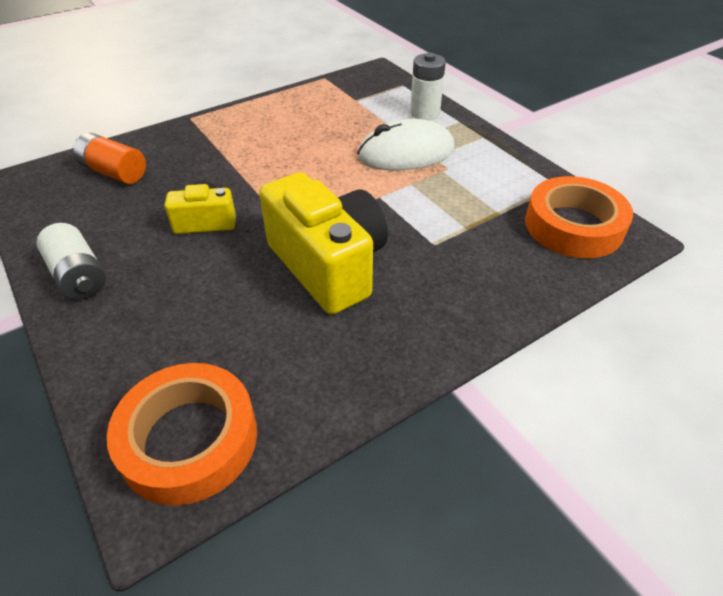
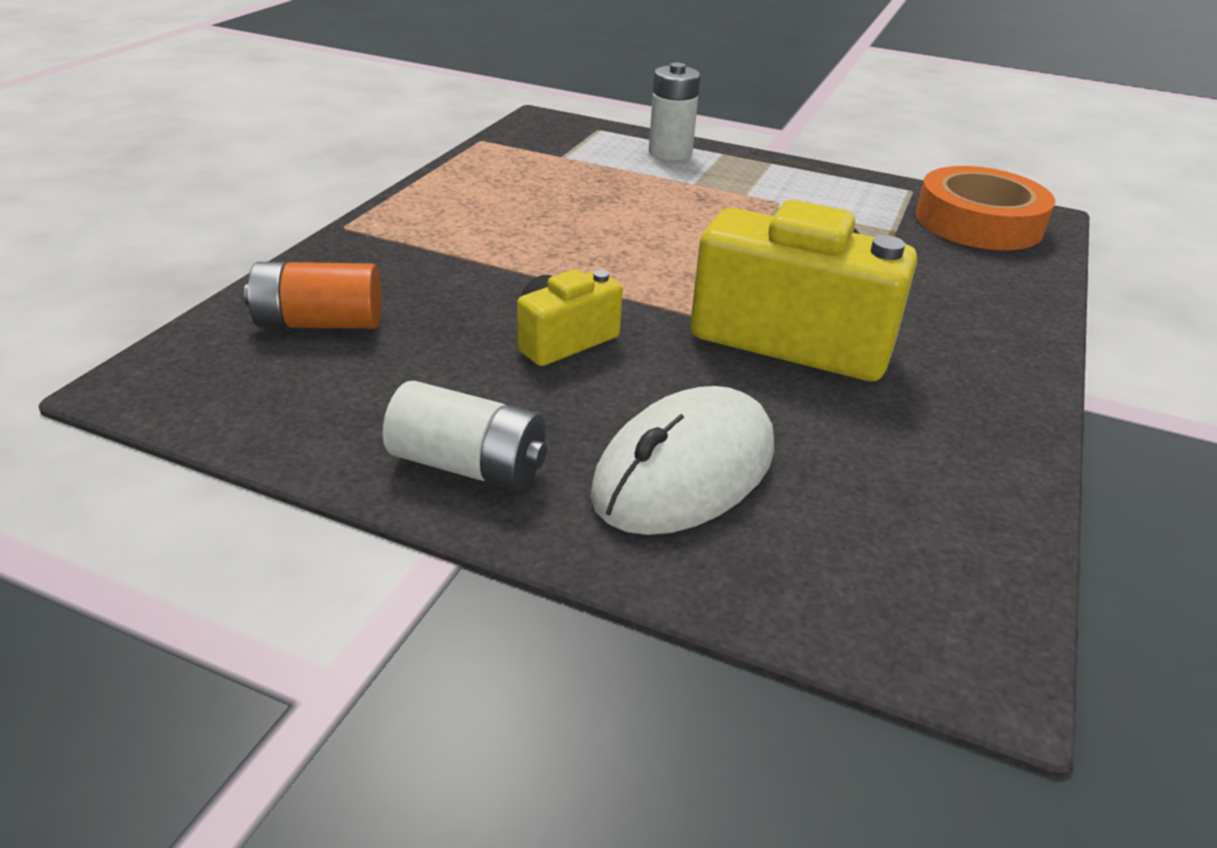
camera: 35 degrees left, 10 degrees down
orange tape [107,363,257,506] -> none
white mouse [357,119,455,170] -> white mouse moved to [590,386,774,535]

